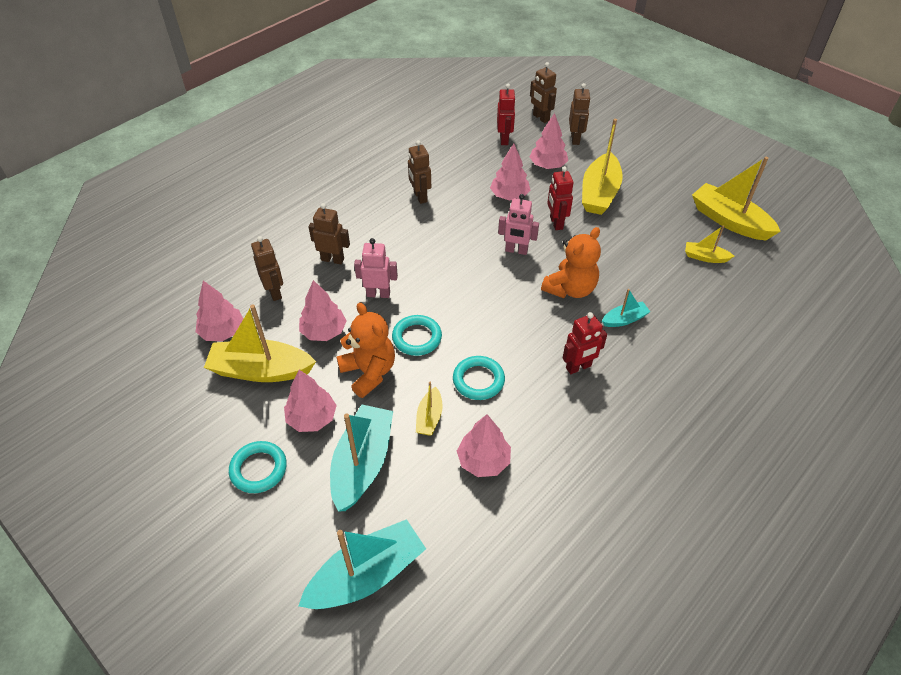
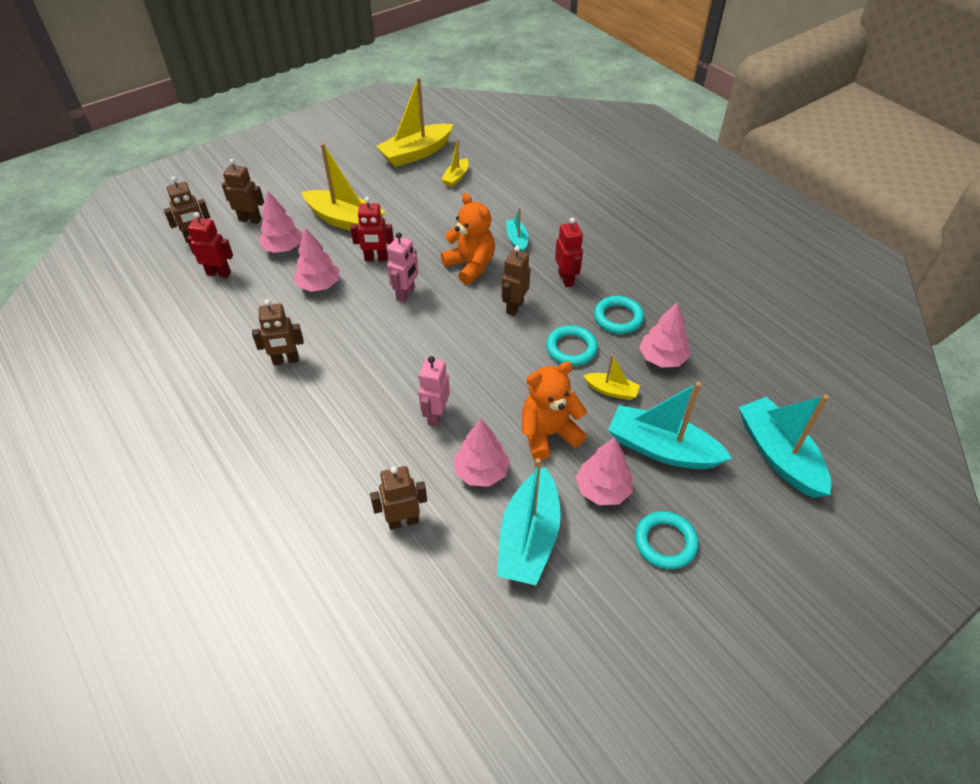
camera: 80 degrees left, 0 degrees up
pink tree [196,281,243,341] -> none
yellow boat [204,305,316,382] -> turquoise boat [497,458,561,585]
brown robot [308,203,350,264] -> brown robot moved to [502,246,530,316]
turquoise ring [392,315,442,356] -> turquoise ring moved to [594,296,644,334]

